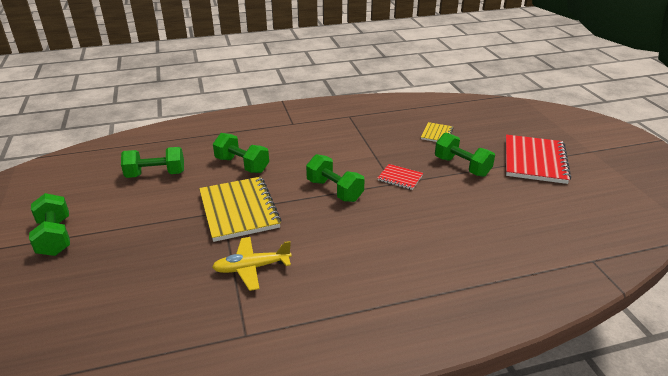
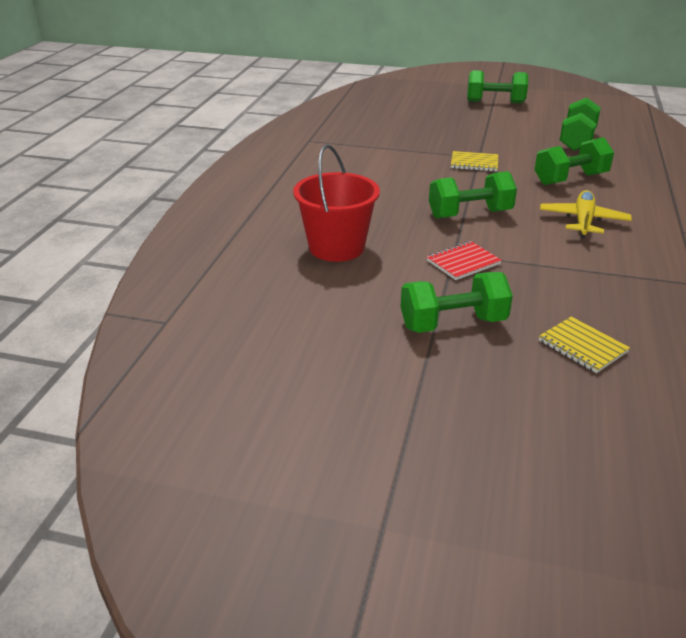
camera: 120 degrees right, 0 degrees up
yellow notebook [199,177,281,242] -> yellow notebook [451,151,498,172], size x0.49
yellow plane [212,237,292,291] -> yellow plane moved to [540,190,632,238]
red notebook [506,135,571,184] -> none
none -> red bucket [293,144,380,262]

